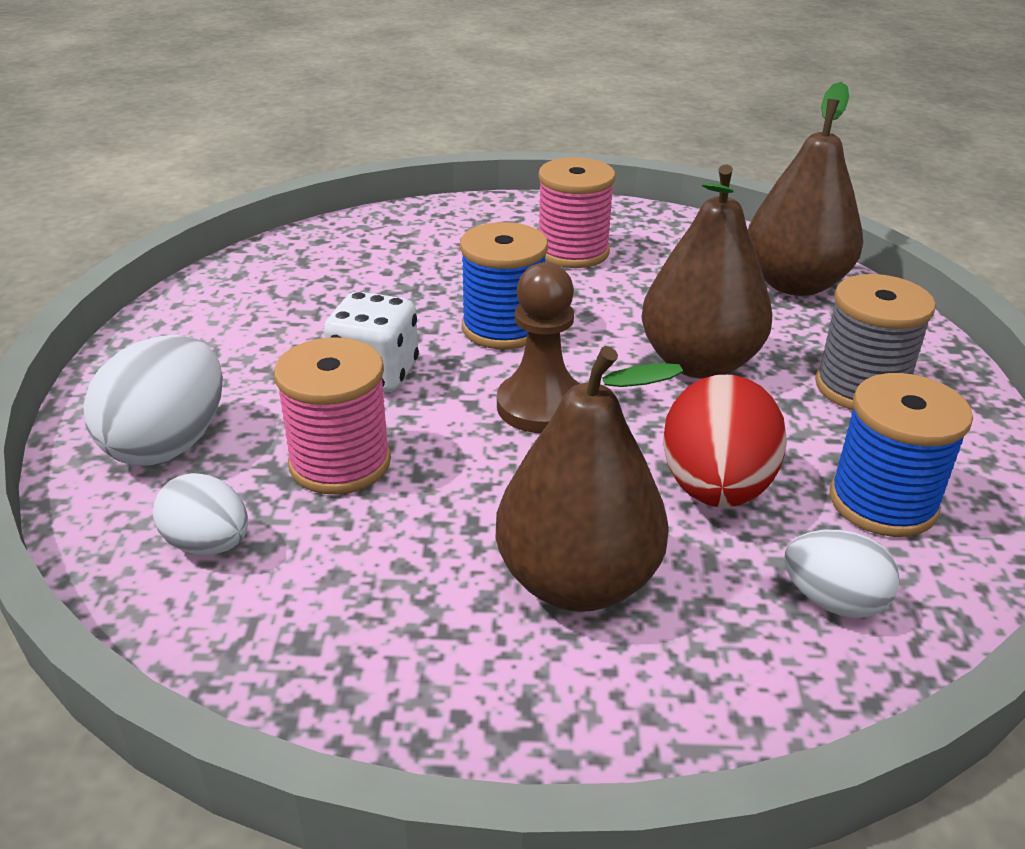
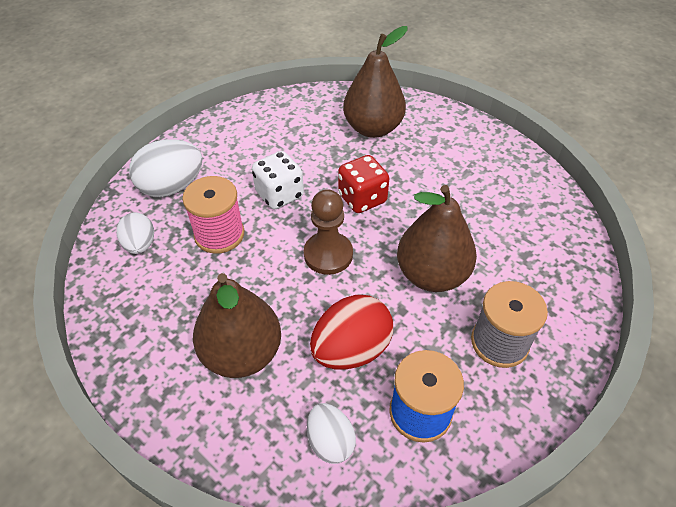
camera: 40 degrees right, 15 degrees up
blue spool [460,222,548,349] -> red dice [338,155,389,213]
pink spool [538,157,615,268] -> none
brown pear [748,82,863,296] -> brown pear moved to [343,26,408,138]

